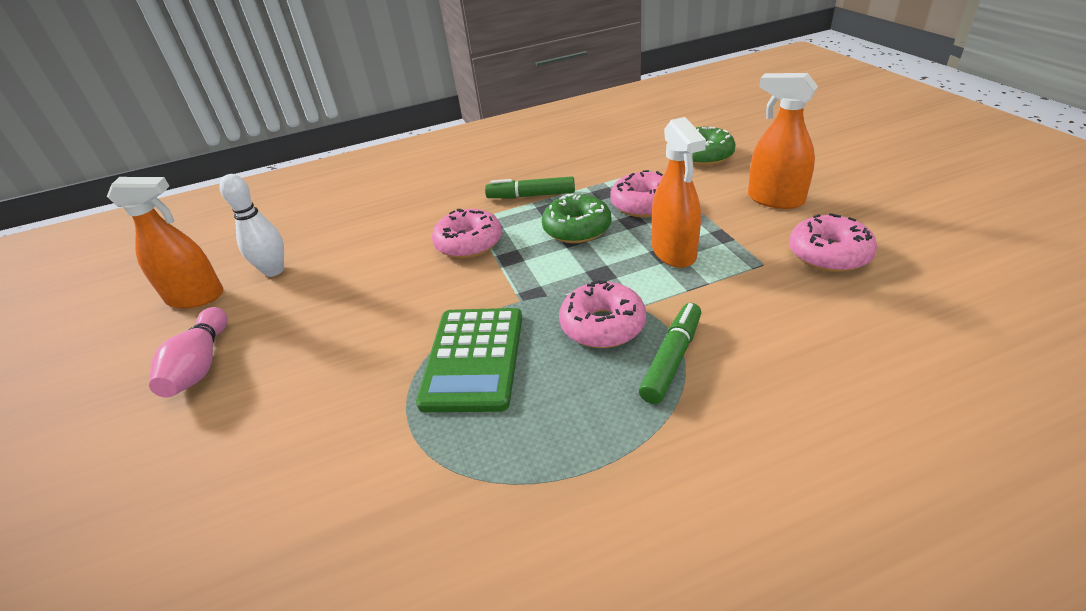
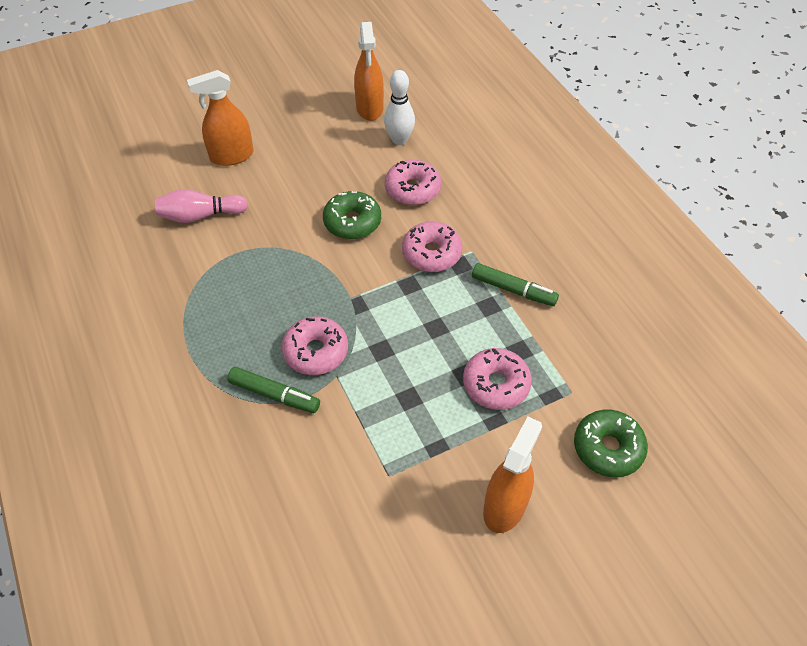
camera: 80 degrees right, 15 degrees up
pink bowling pin [149,307,228,398] -> pink bowling pin moved to [155,189,248,223]
green calculator [416,308,522,412] -> none
green marker [485,176,575,198] -> green marker turned 120 degrees clockwise [472,263,559,306]
green donut [542,194,611,243] -> green donut moved to [323,191,381,239]
orange spray bottle [652,117,706,268] -> orange spray bottle moved to [187,70,254,166]
pink donut [789,213,877,272] -> pink donut moved to [385,160,441,205]

